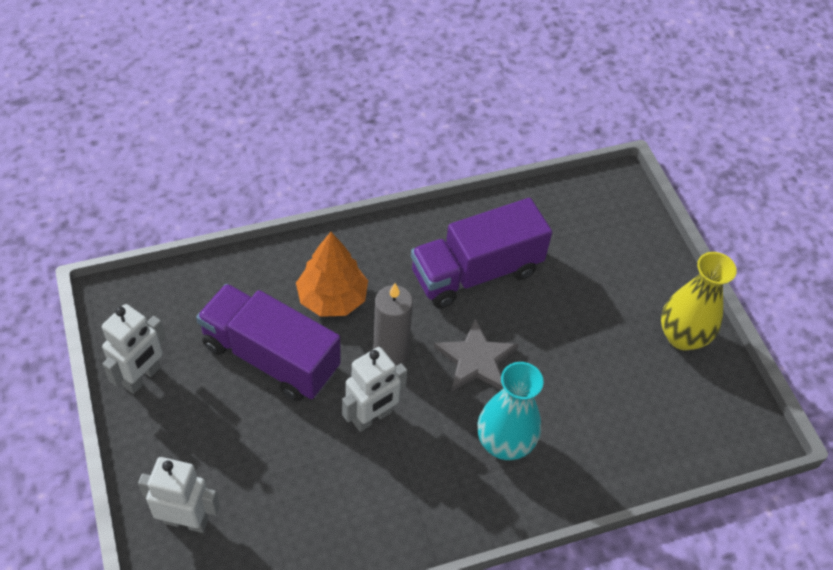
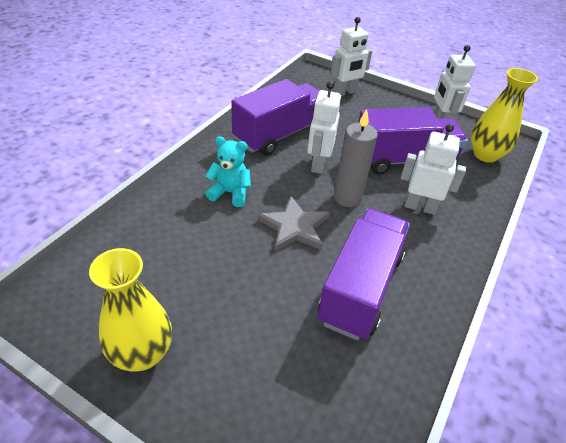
camera: 140 degrees right, 10 degrees down
orange tree [296,232,368,317] -> white robot [401,124,466,215]
turquoise vase [478,362,544,460] -> turquoise teddy bear [205,137,251,207]
none -> purple truck [231,79,320,156]
none -> yellow vase [471,68,538,163]

